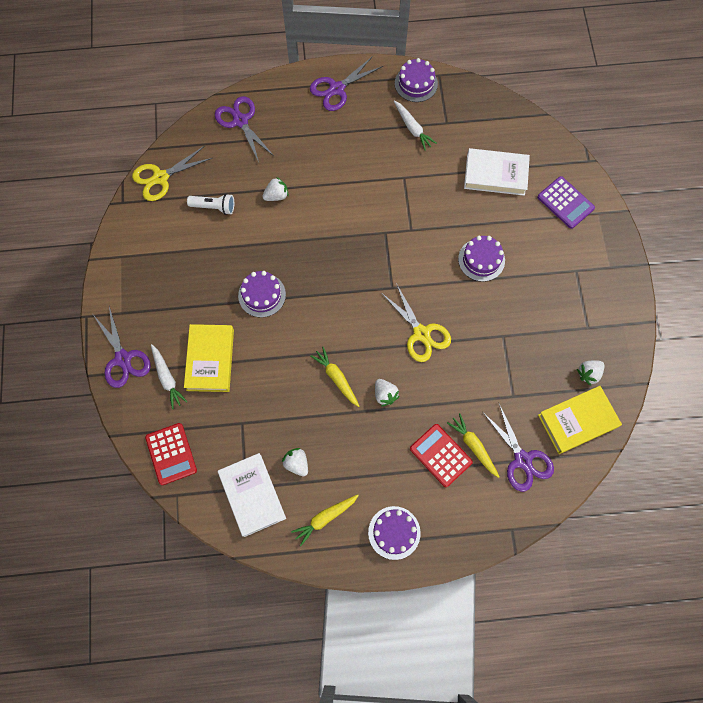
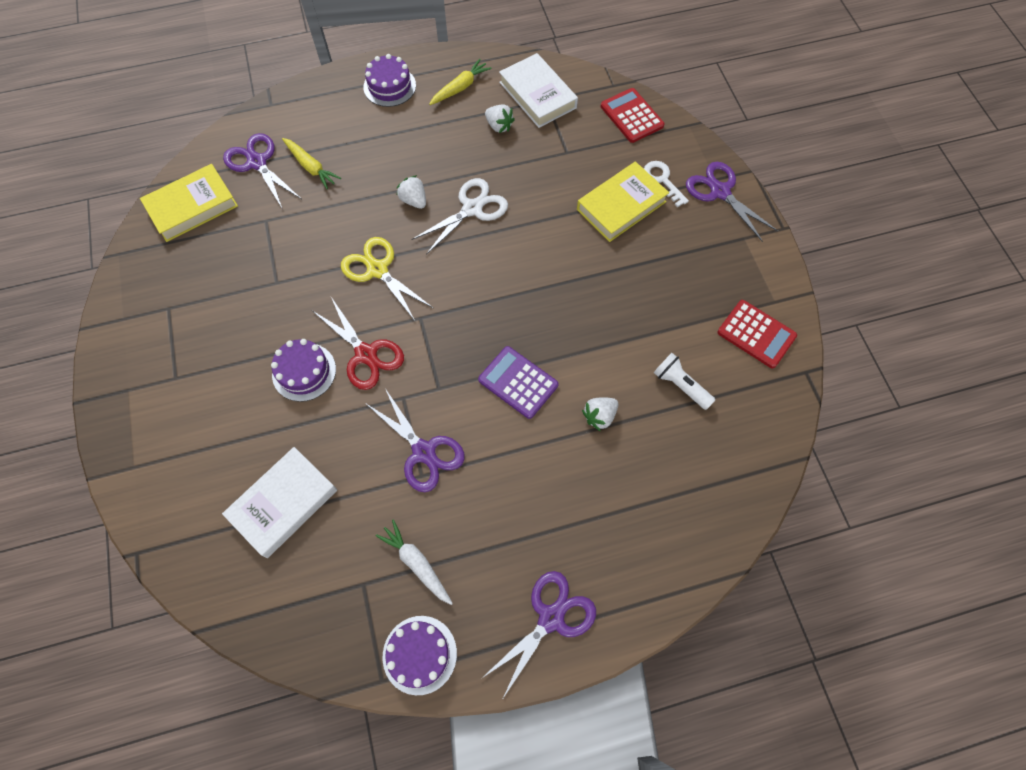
camera: 170 degrees right, 5 degrees down
yellow scissors [132,146,212,201] -> none
white carrot [151,344,188,409] -> white key [644,161,689,207]
yellow book [184,324,234,392] -> yellow book turned 60 degrees clockwise [577,162,669,242]
white flashlight [187,194,234,215] -> white flashlight turned 45 degrees clockwise [654,353,715,410]
purple scissors [215,96,274,162] -> purple scissors moved to [365,390,465,492]
purple cake [238,271,286,318] -> none
yellow carrot [310,347,359,407] -> white scissors [411,178,508,255]
red calculator [410,424,473,487] -> red calculator moved to [717,300,797,368]
white book [464,148,530,196] -> white book turned 45 degrees counterclockwise [222,447,337,558]
purple calculator [537,176,595,229] -> purple calculator moved to [478,346,559,419]
white strawberry [577,360,605,386] -> none
none -> red scissors [313,297,404,390]

